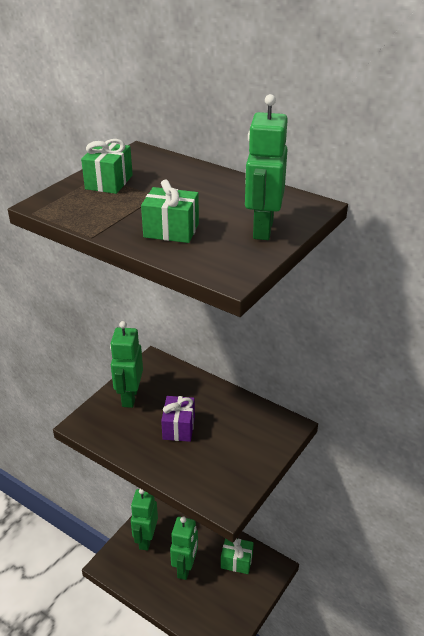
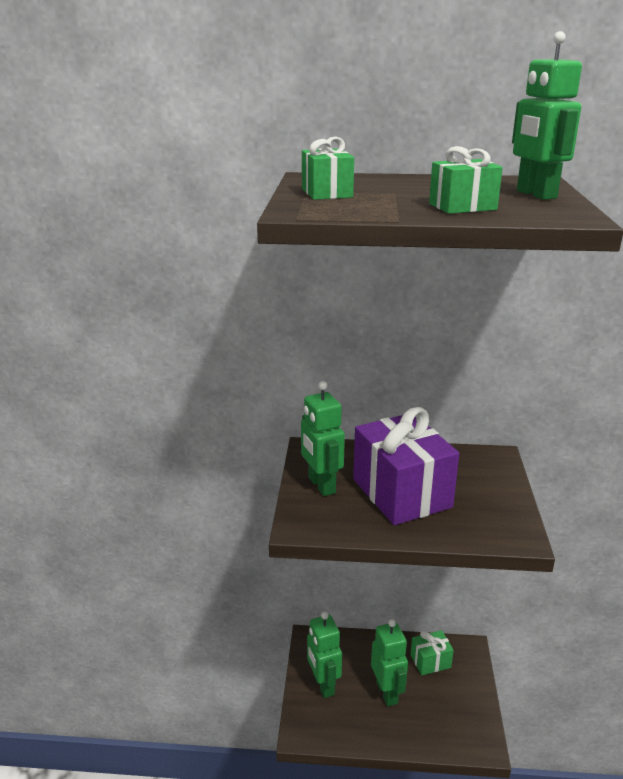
camera: 30 degrees left, 10 degrees down
purple gift [161,396,195,442] -> purple gift [353,407,459,525], size x2.03

